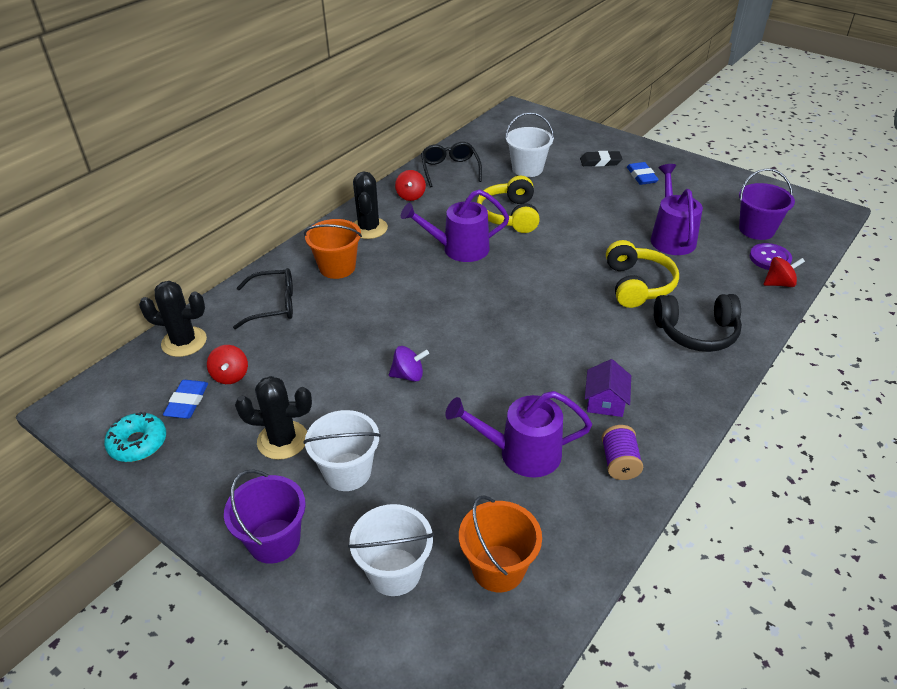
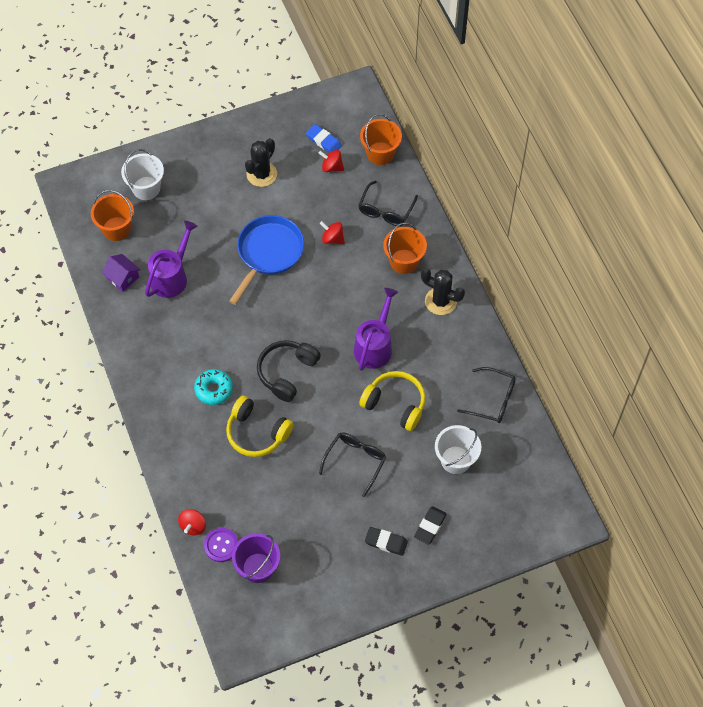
camera: 120 degrees right, 20 degrees up
turquoise donut [104,412,166,462] -> turquoise donut moved to [194,369,233,405]
black cactus [139,281,207,357] -> orange bucket [360,114,402,165]
purple bucket [224,469,306,564] -> none
white bucket [303,410,381,491] -> none
purple spinning top [389,346,429,382] -> blue pan [229,215,304,305]
red spinning top [395,170,426,201] -> red spinning top moved to [320,221,345,244]
purple house [585,359,631,417] -> purple house moved to [101,254,141,292]
purple spool [602,425,643,480] -> none
blue eraser [627,162,659,185] -> black eraser [365,527,408,556]
purple watering can [651,164,703,255] -> none
black headphones [654,294,742,352] -> black headphones moved to [257,340,321,402]
none -> black glasses [319,432,386,497]

